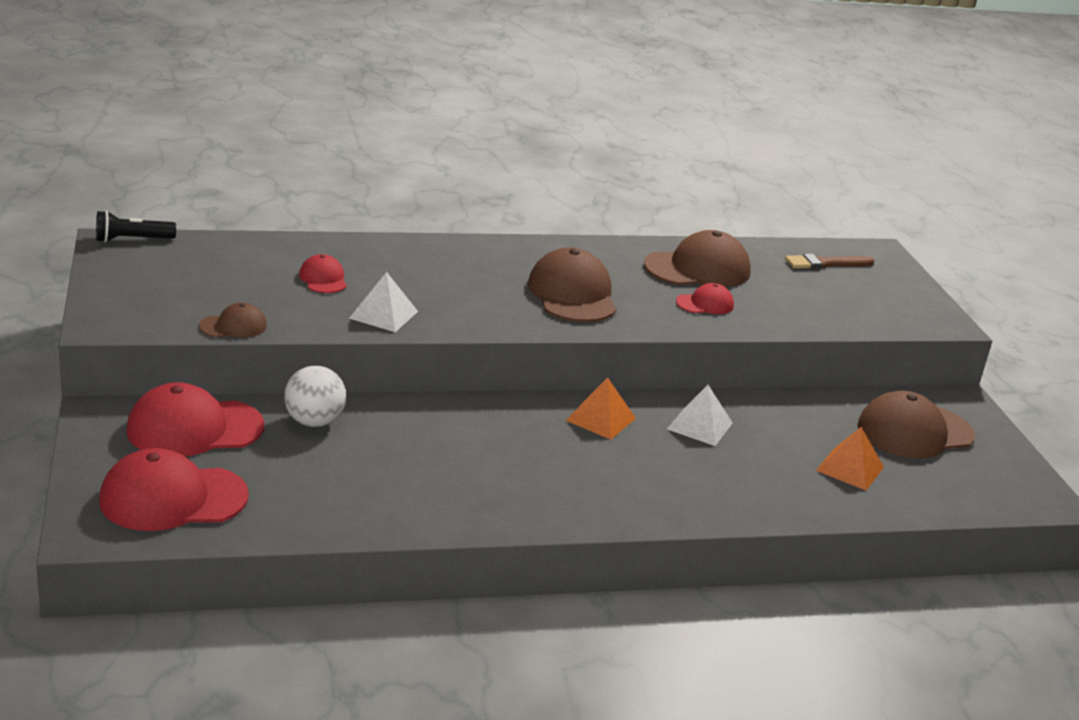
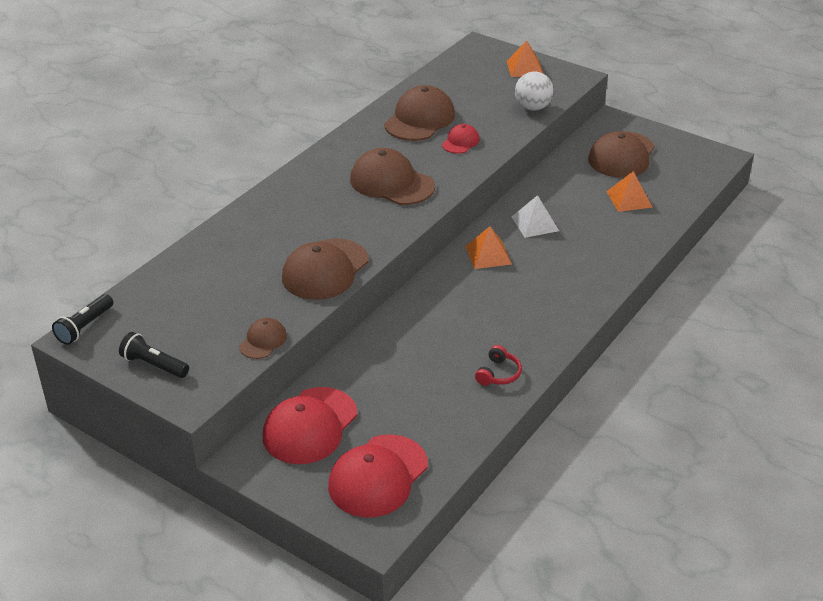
camera: 40 degrees left, 10 degrees up
white ball [284,366,346,427] -> white ball moved to [515,72,554,111]
red cap [299,254,347,293] -> none
white pyramid [349,272,418,332] -> brown cap [282,238,369,300]
brown brush [785,254,875,269] -> none
none -> black flashlight [119,332,189,378]
none -> red headphones [475,345,522,386]
none -> orange pyramid [507,41,543,77]

